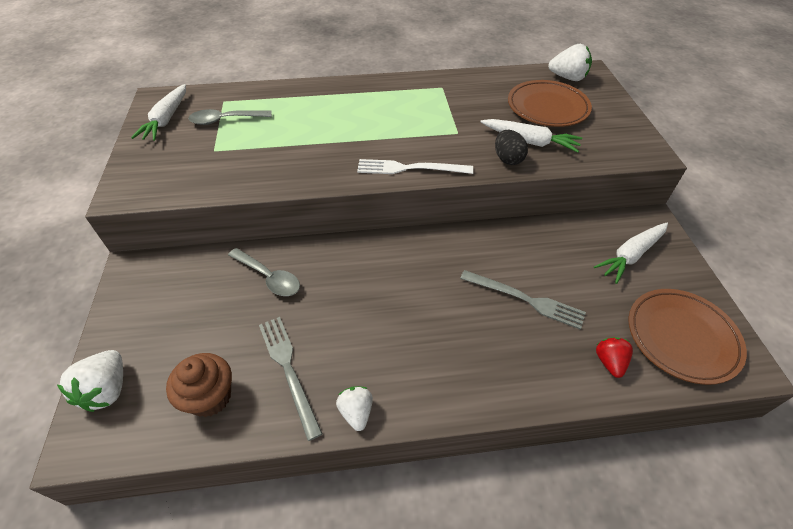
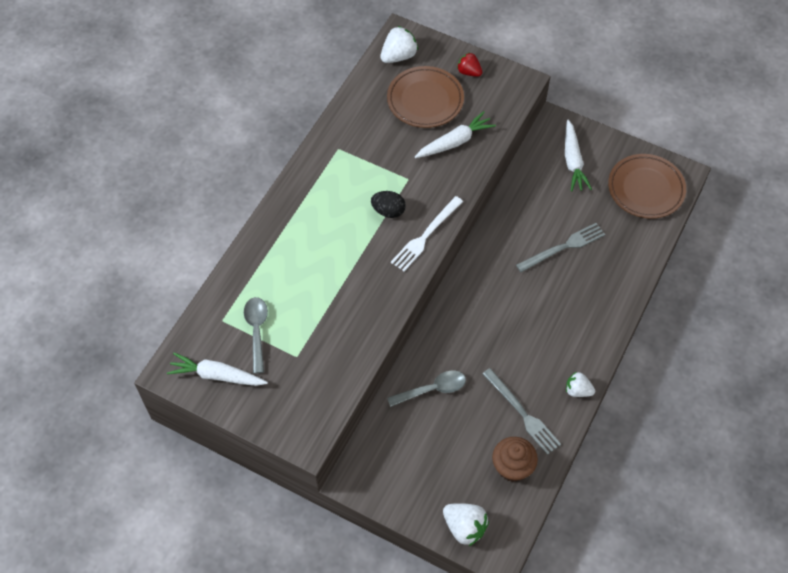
camera: 55 degrees left, 10 degrees up
white carrot [131,84,186,141] -> white carrot turned 150 degrees clockwise [167,352,268,386]
grey spoon [188,109,272,125] -> grey spoon turned 150 degrees clockwise [244,297,268,374]
grey fork [259,317,323,441] -> grey fork turned 135 degrees counterclockwise [482,368,561,455]
black egg [495,130,528,165] -> black egg moved to [371,191,406,218]
red strawberry [596,337,633,378] -> red strawberry moved to [457,52,482,77]

